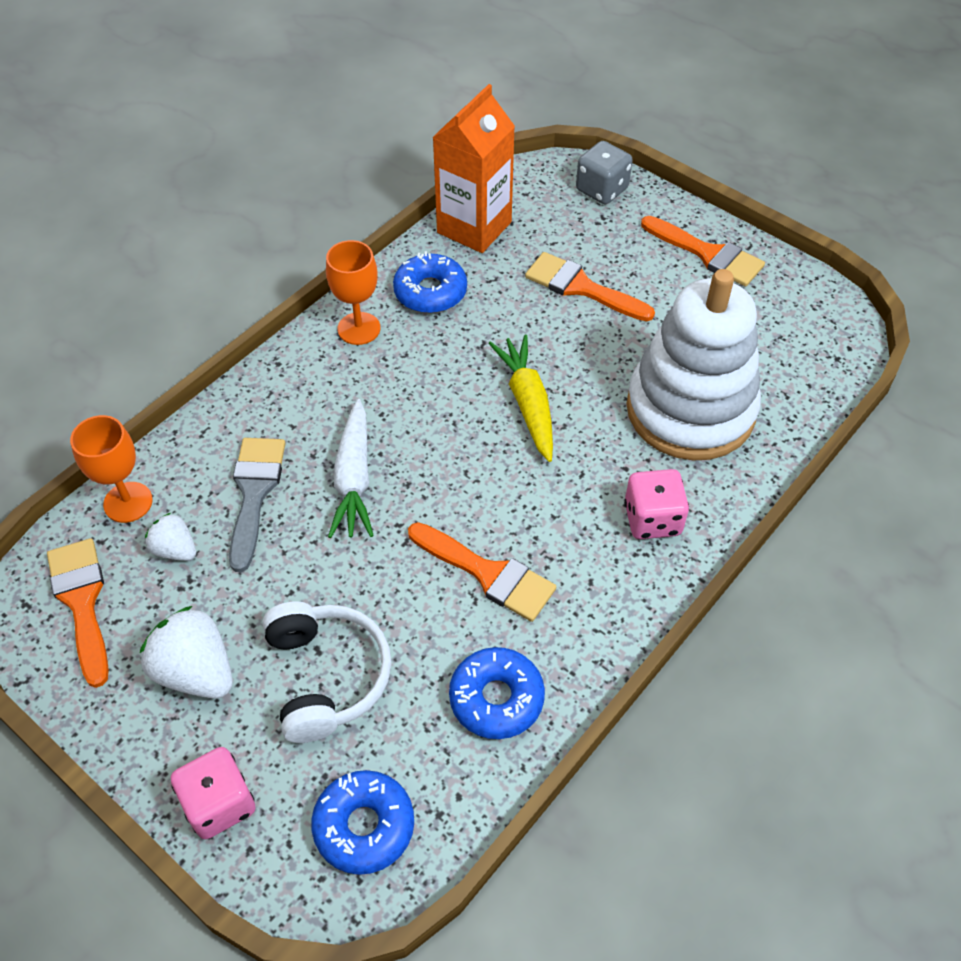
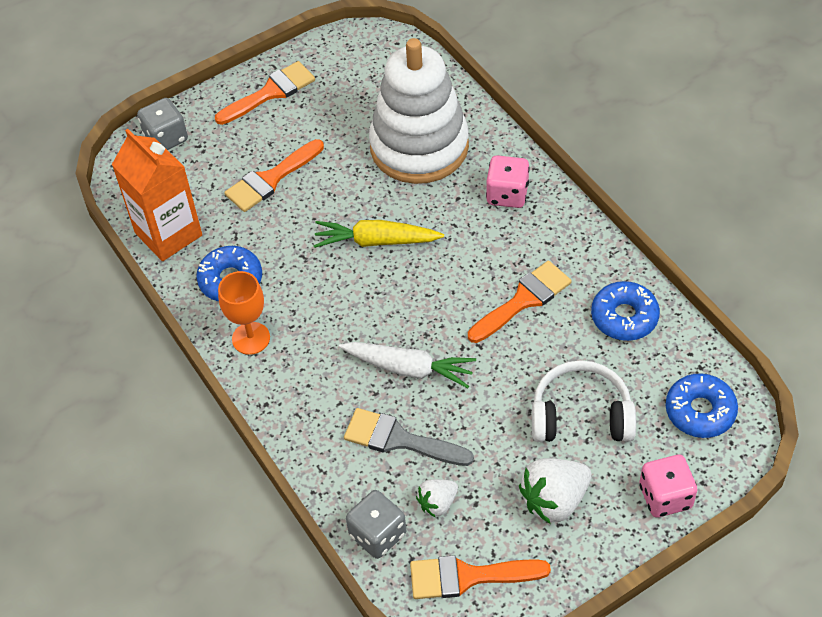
camera: 70 degrees left, 0 degrees up
orange goblet [70,415,153,523] -> grey dice [346,490,407,559]

